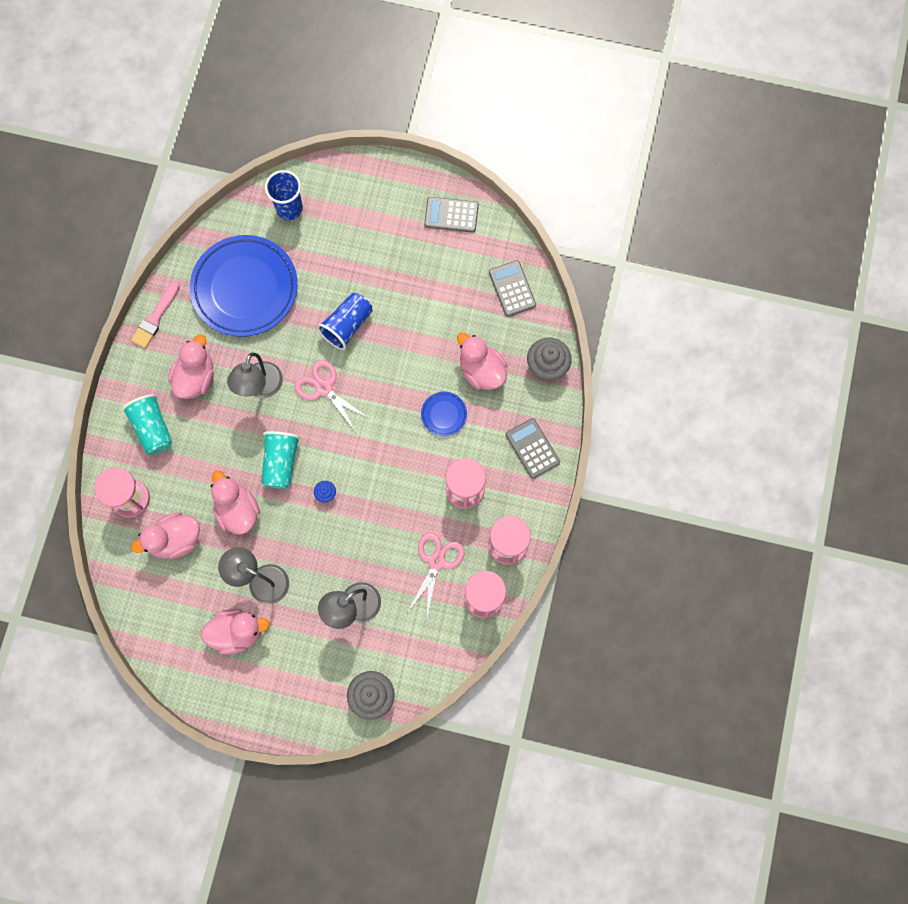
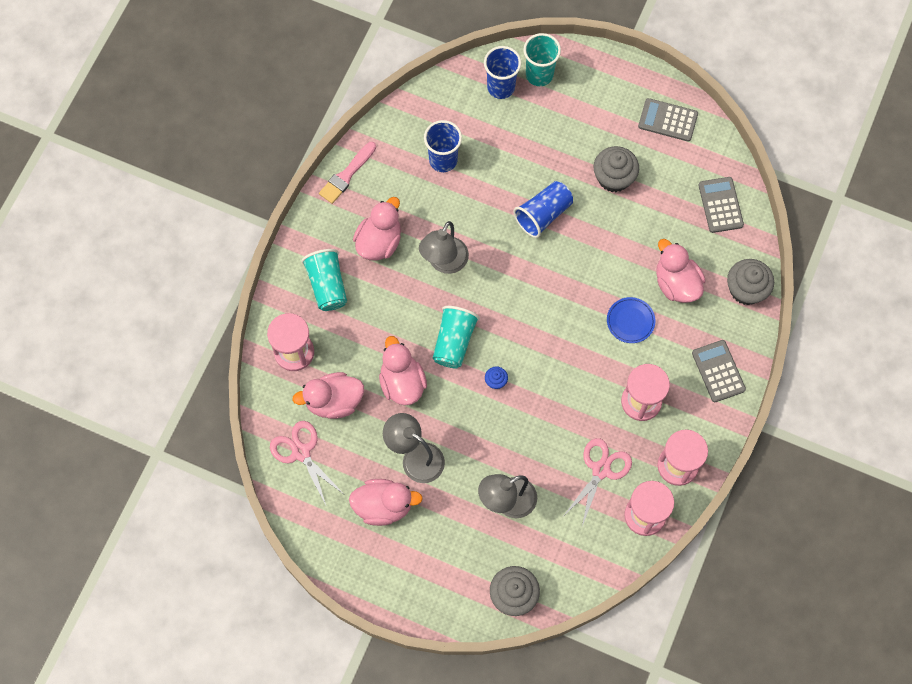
camera: 10 degrees right, 5 degrees down
blue plate [190,235,298,337] -> blue cup [424,120,462,172]
pink scissors [294,360,370,432] -> pink scissors moved to [270,421,345,505]
none -> turquoise cup [524,33,561,86]
none -> grey cupcake [594,146,639,192]

